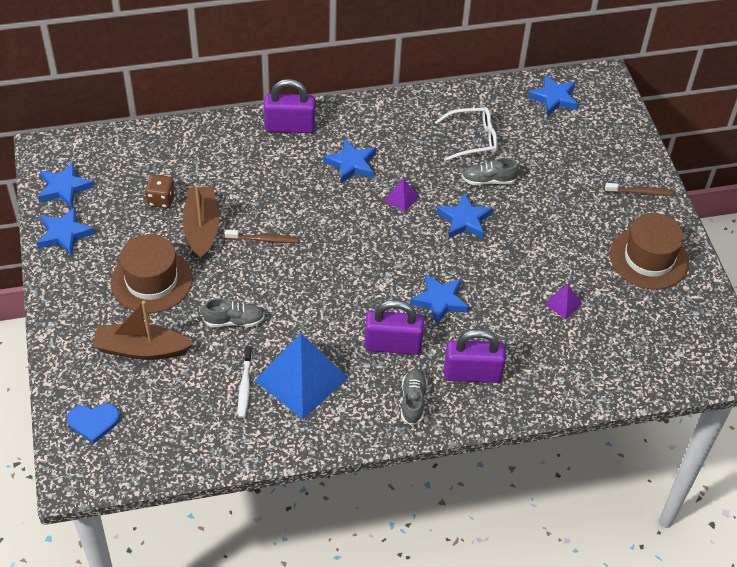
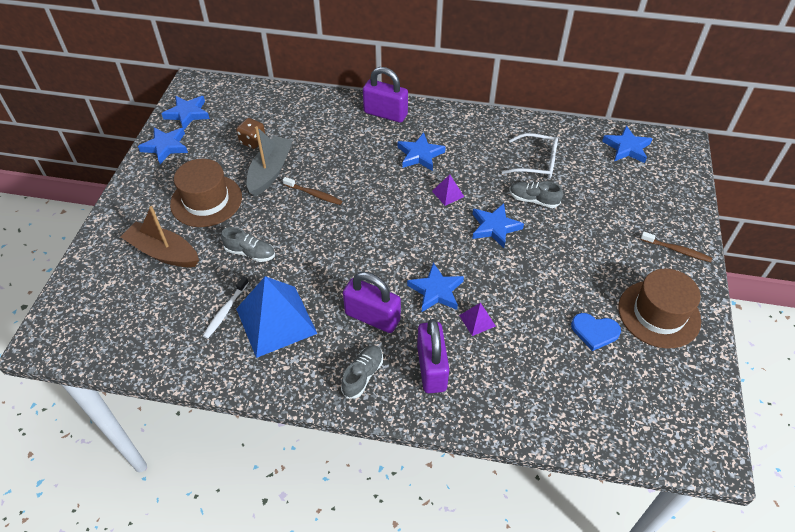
camera: 25 degrees right, 0 degrees up
blue heart [67,403,120,444] -> blue heart moved to [571,313,621,351]
brown boat [183,185,219,260] -> grey boat [246,126,293,197]
purple padlock [444,329,506,383] -> purple padlock turned 60 degrees clockwise [417,319,449,393]
purple pyramid [545,284,582,319] -> purple pyramid moved to [459,303,496,336]

